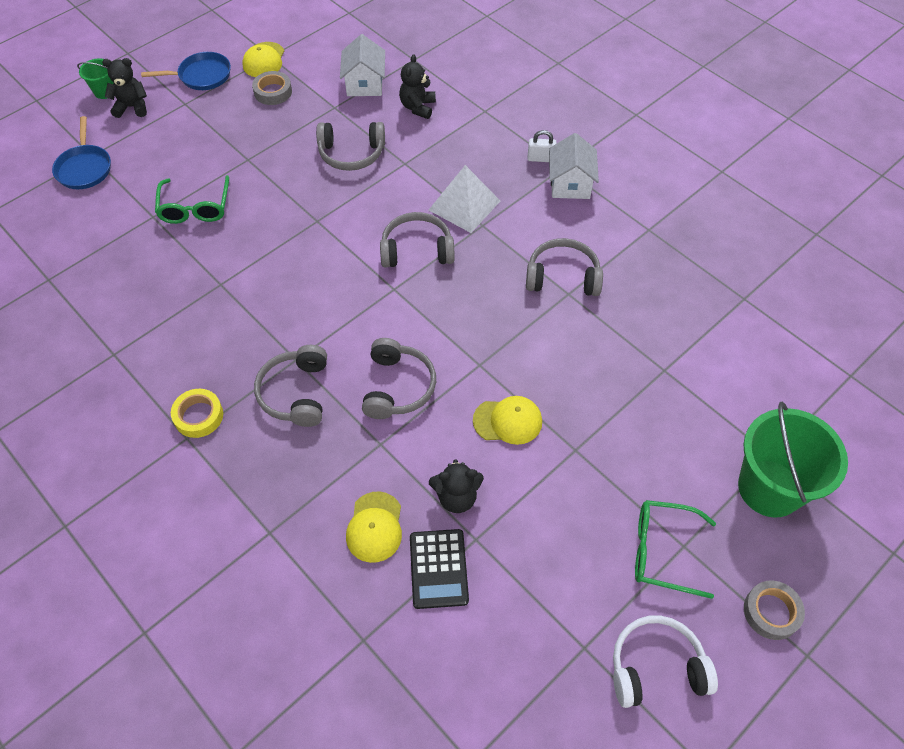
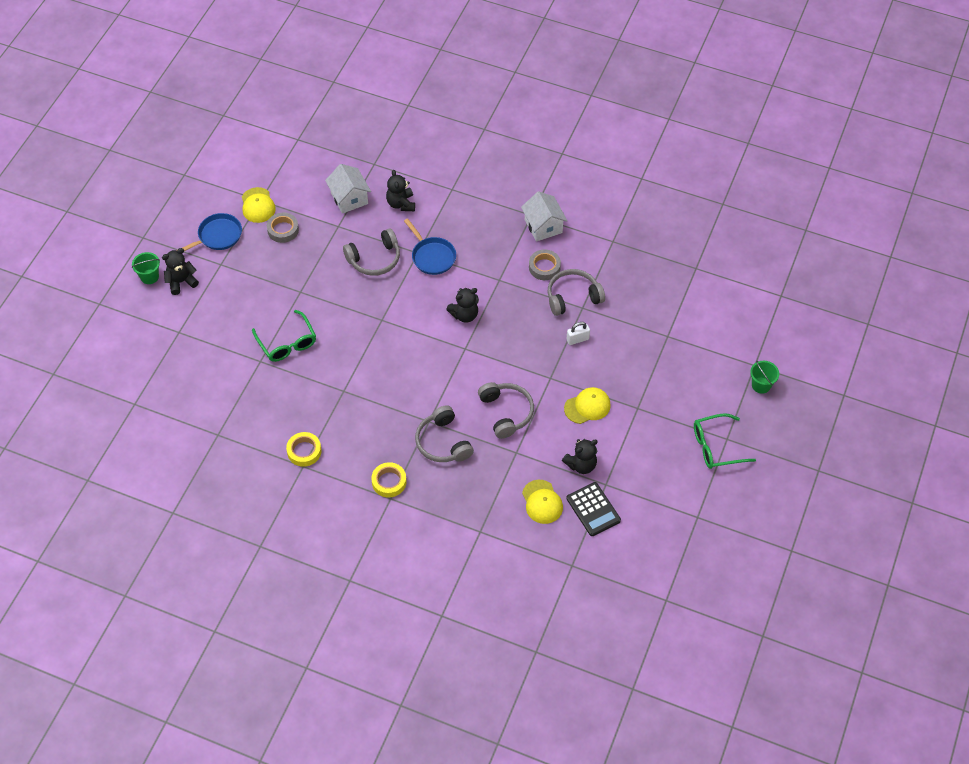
camera: 25 degrees left, 0 degrees up
blue pan [52,116,111,189] -> blue pan moved to [404,218,456,275]
grey headphones [380,212,455,268] -> black teddy bear [446,288,479,323]
white pyramid [429,165,500,233] -> none
white padlock [527,130,557,162] -> white padlock moved to [567,322,590,345]
white headphones [613,615,718,708] -> none
green bucket [738,401,848,518] -> green bucket [750,360,779,394], size x0.46
grey tape [744,580,805,640] -> grey tape moved to [529,249,561,280]
none -> yellow tape [286,432,322,467]

